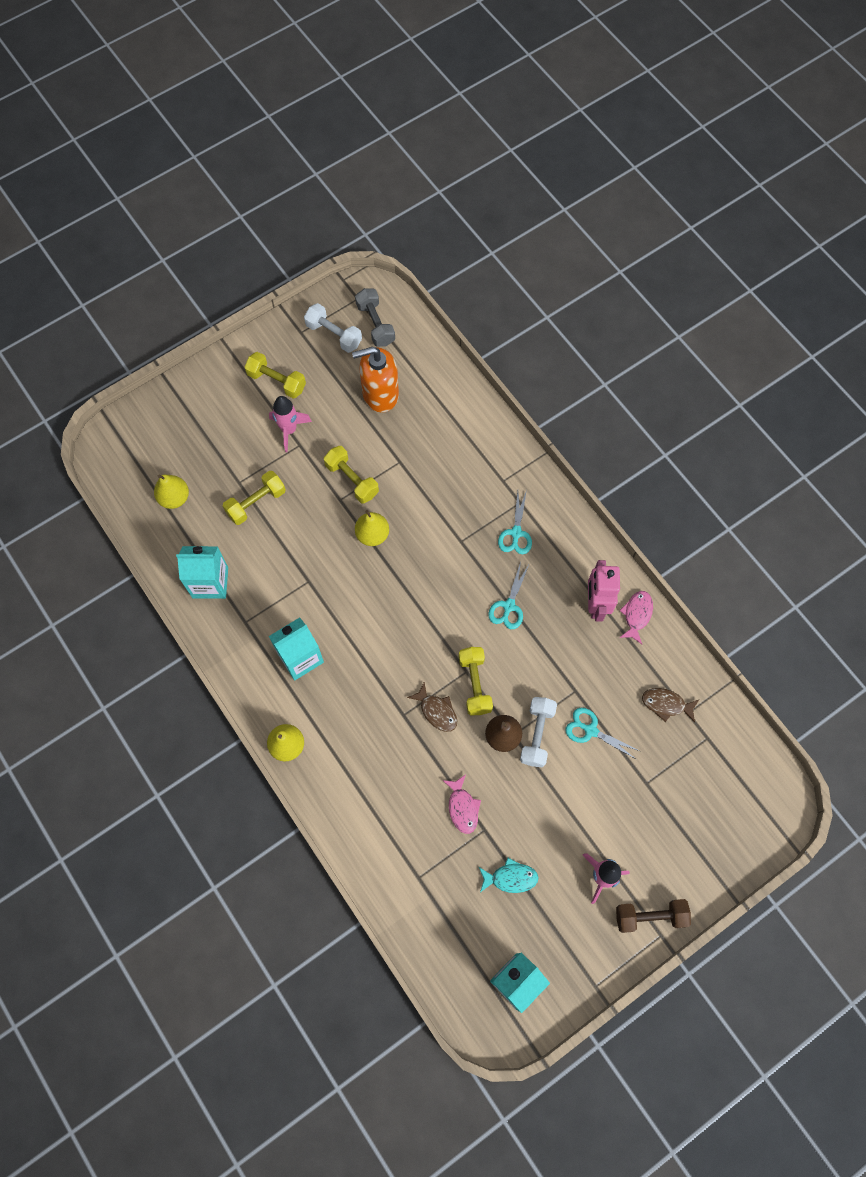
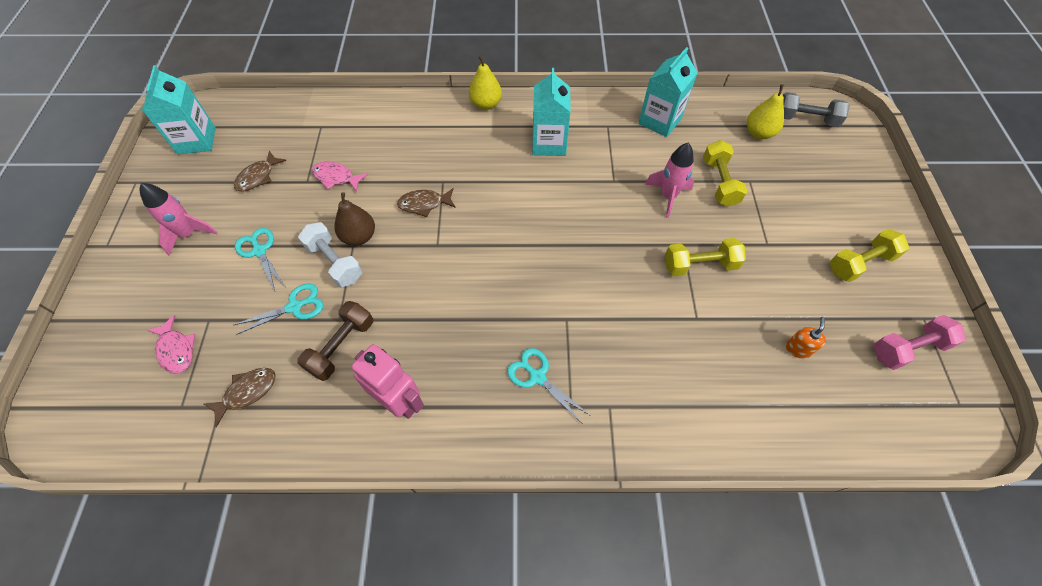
camera: 125 degrees right, 10 degrees down
pink rocket [269,396,312,452] -> pink rocket moved to [645,143,694,218]
white dumbbell [304,303,362,353] -> pink dumbbell [874,315,966,370]
orange soap dispenser [352,347,399,413] -> orange soap dispenser [786,317,826,359], size x0.44
grey dumbbell [355,288,395,347] -> grey dumbbell moved to [783,92,850,127]
yellow pear [355,510,389,546] -> none
yellow dumbbell [459,647,493,715] -> none
turquoise fish [479,858,539,893] -> brown fish [234,150,286,192]
turquoise scissors [488,562,530,629] -> turquoise scissors moved to [235,228,286,291]
brown dumbbell [616,899,691,933] -> brown dumbbell moved to [297,301,373,381]
pink fish [619,591,653,644] -> pink fish moved to [147,315,195,374]

